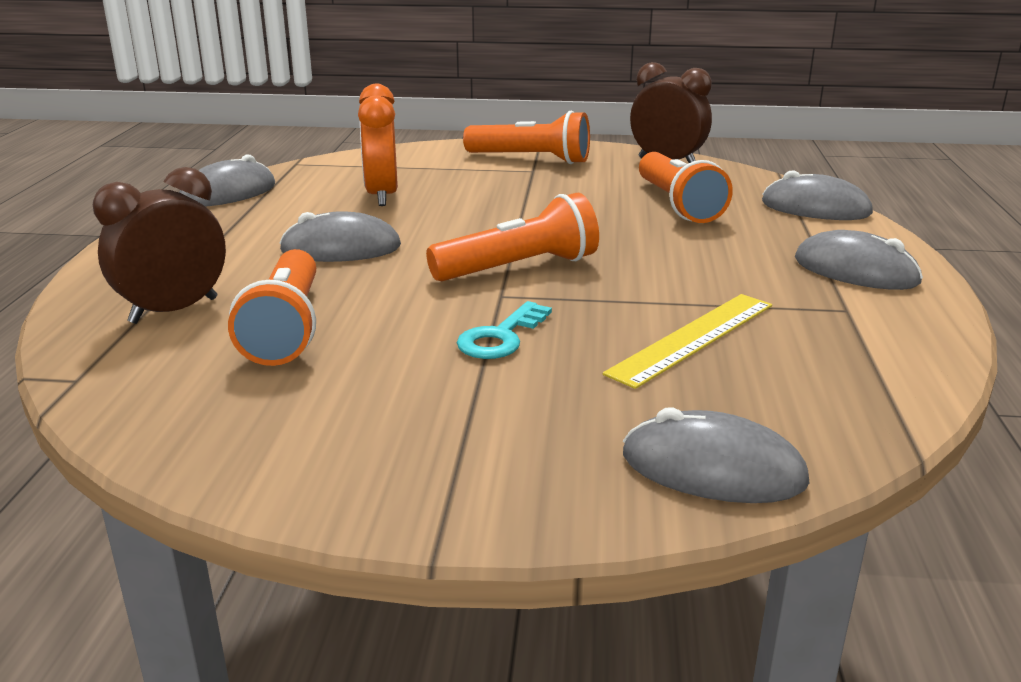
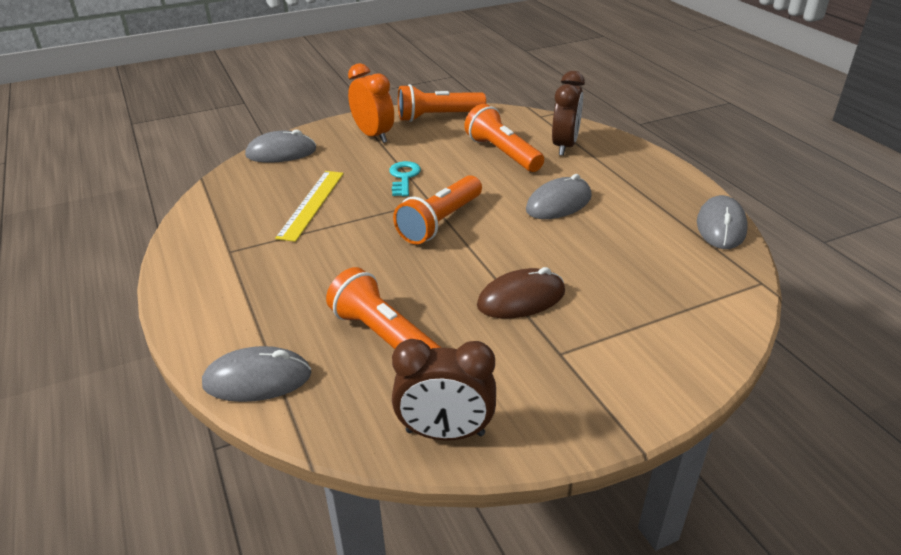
camera: 150 degrees right, 10 degrees up
orange clock [358,84,398,206] -> orange clock moved to [348,63,394,143]
orange flashlight [463,111,590,164] -> orange flashlight moved to [398,84,486,122]
grey mouse [795,230,923,290] -> none
none -> brown mouse [477,267,565,318]

